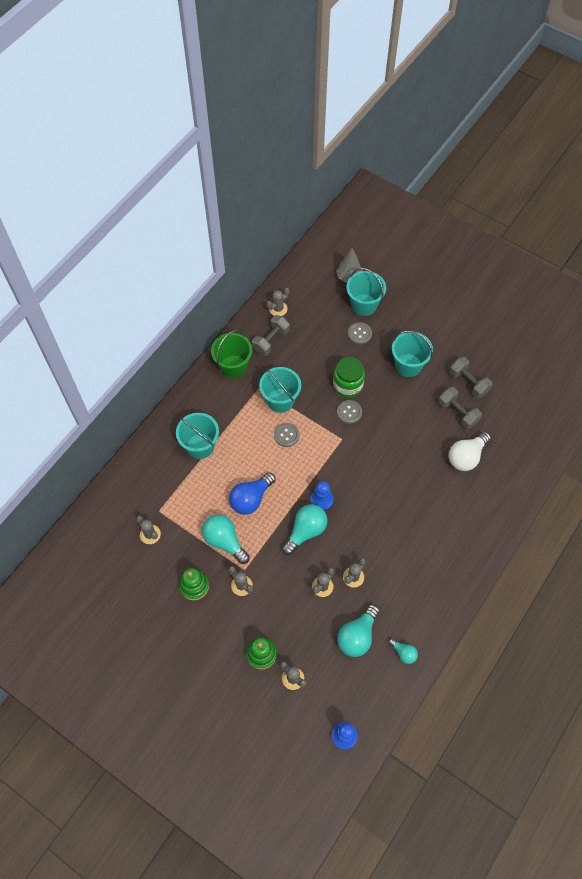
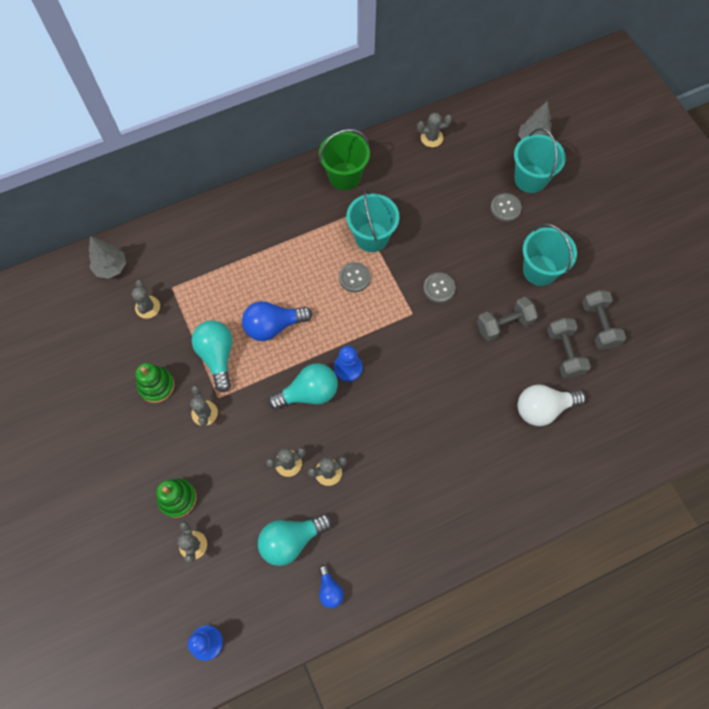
camera: 30 degrees right, 5 degrees up
turquoise bucket [176,413,219,459] -> none
grey dumbbell [252,315,290,356] -> grey dumbbell moved to [477,297,538,341]
green jar [333,357,365,398] -> none
turquoise light bulb [388,638,418,664] -> blue light bulb [319,565,344,608]
none -> grey tree [89,236,126,279]

